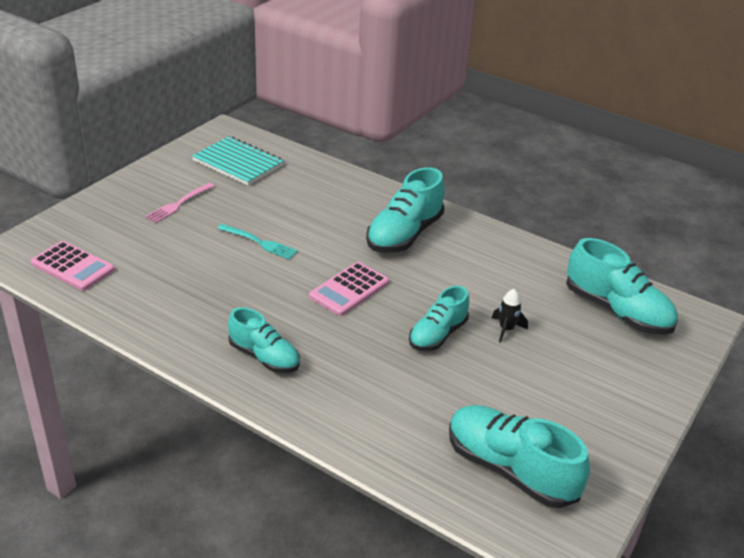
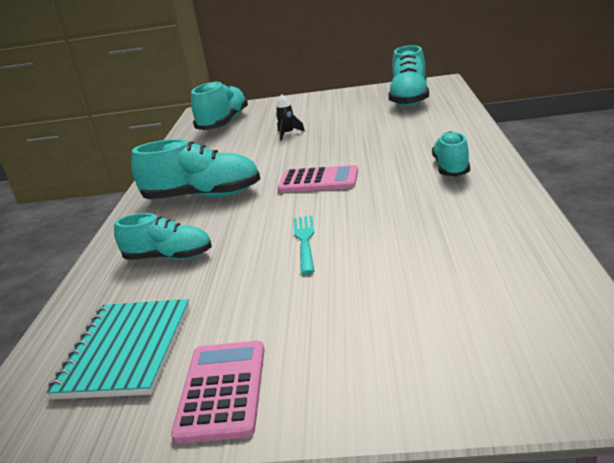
camera: 115 degrees left, 10 degrees down
pink calculator [31,241,115,291] -> pink calculator moved to [171,341,265,444]
pink fork [145,183,215,223] -> none
turquoise shoe [409,286,469,351] -> turquoise shoe moved to [114,213,212,260]

